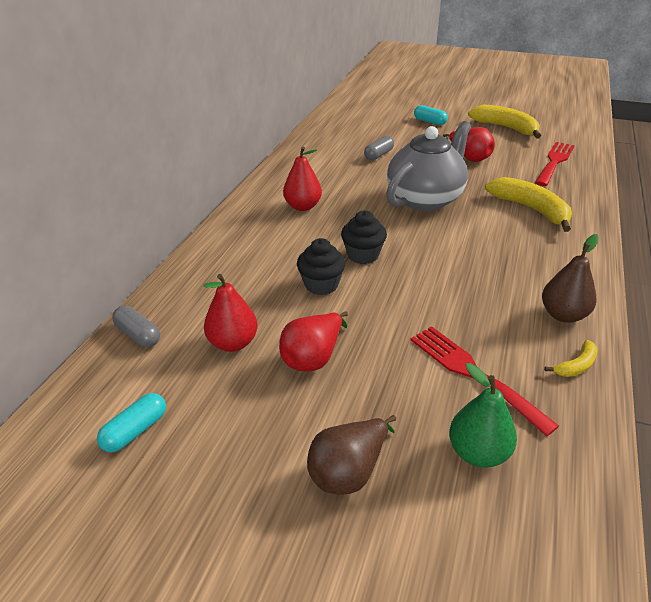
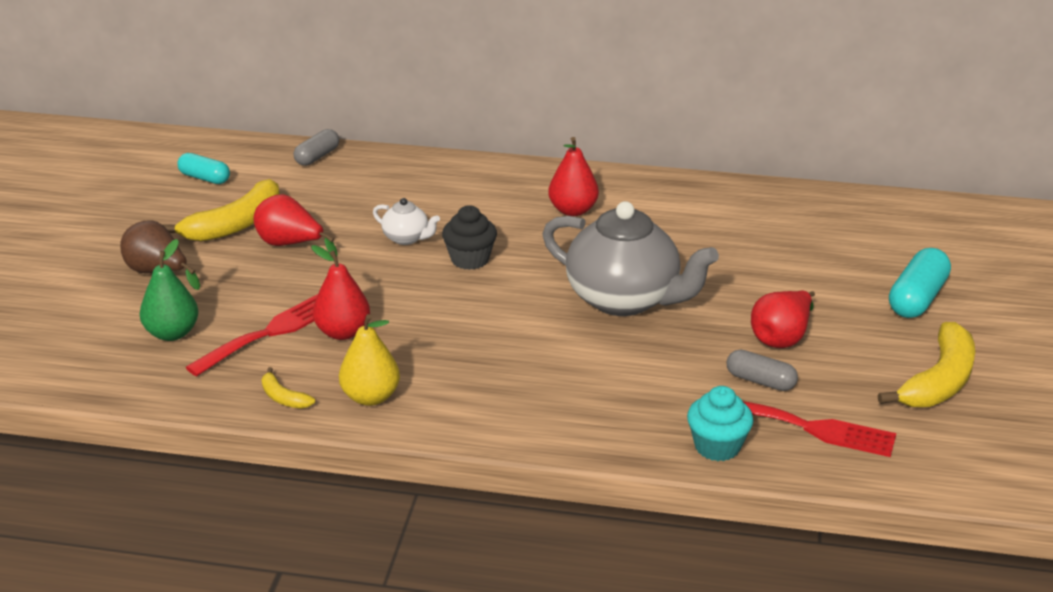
camera: 80 degrees right, 5 degrees down
red pear [203,274,258,352] -> red pear moved to [311,245,370,340]
black cupcake [297,238,346,295] -> white teapot [373,198,440,245]
grey capsule [364,136,394,160] -> grey capsule moved to [726,349,798,391]
turquoise capsule [414,105,448,125] -> turquoise capsule [889,248,951,318], size x1.53
yellow banana [485,177,572,232] -> yellow banana moved to [162,179,279,242]
brown pear [542,234,599,323] -> yellow pear [339,314,400,406]
none -> turquoise cupcake [687,386,753,461]

